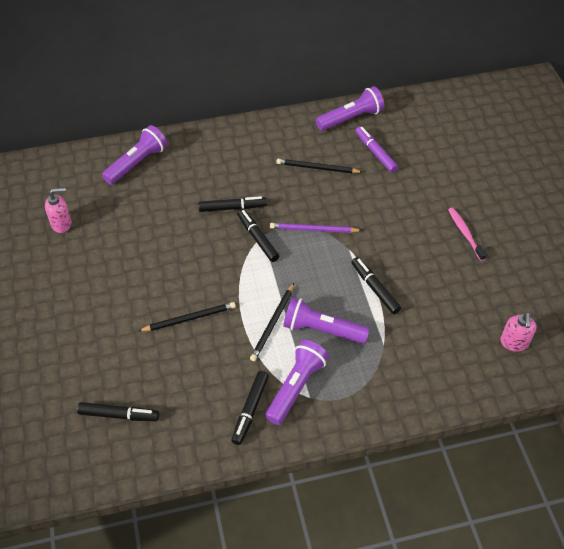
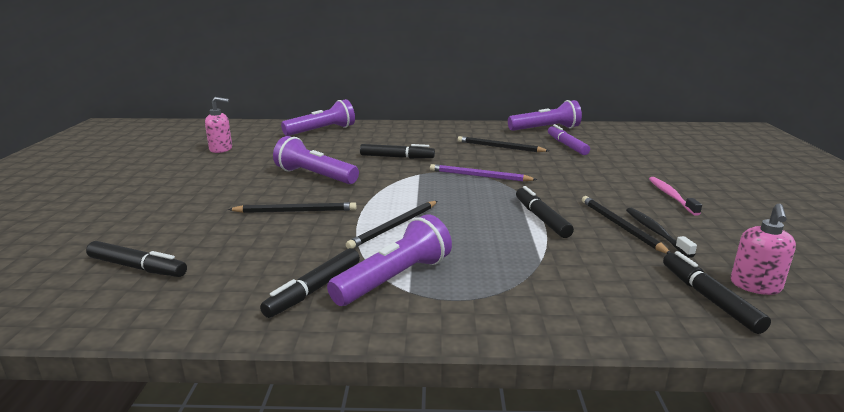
camera: 15 degrees right, 30 degrees down
black marker [237,209,280,262] -> black marker moved to [663,251,771,334]
purple flashlight [283,297,370,344] -> purple flashlight moved to [273,136,359,184]
none -> black pencil [582,196,671,254]
none -> black toothbrush [626,208,697,258]

